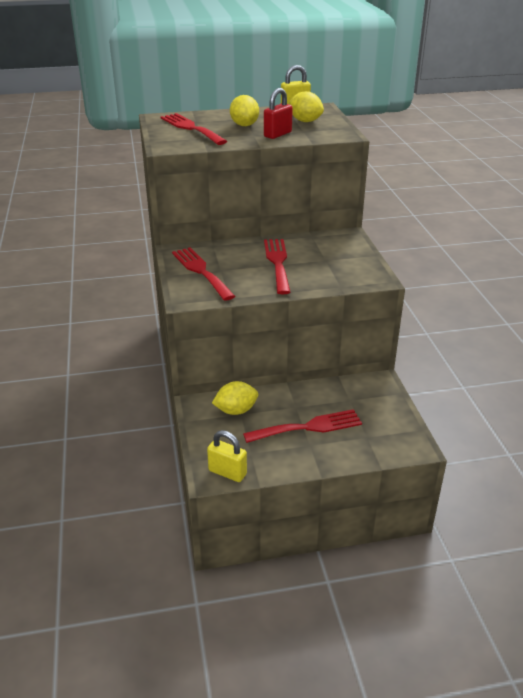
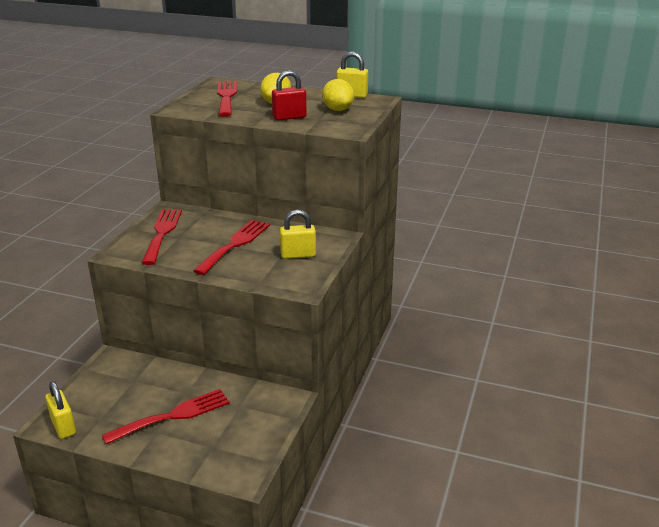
camera: 30 degrees right, 5 degrees down
yellow lemon [212,381,258,415] -> none
red fork [243,409,362,443] -> red fork turned 45 degrees counterclockwise [102,389,230,445]
none -> yellow padlock [280,210,316,259]

